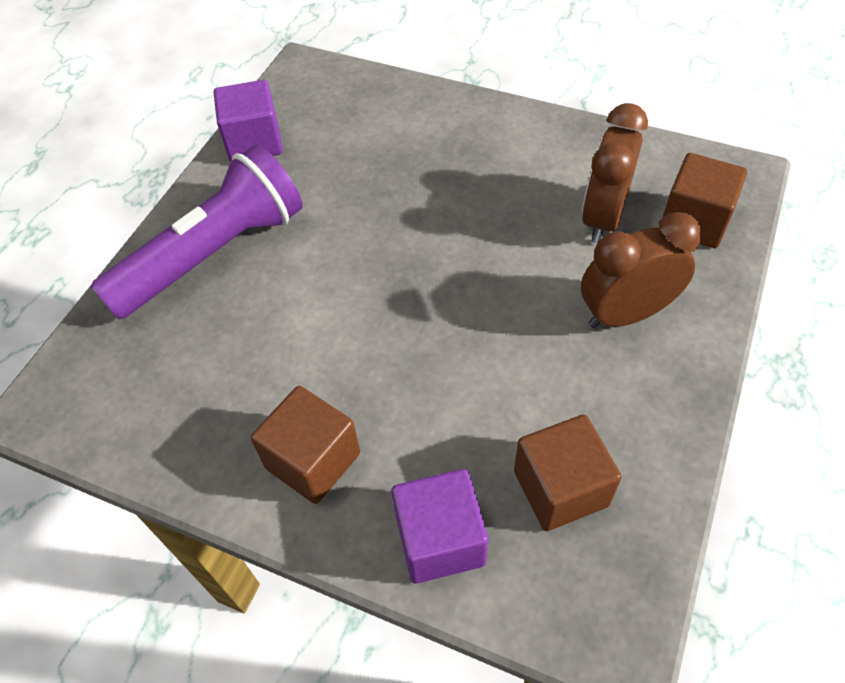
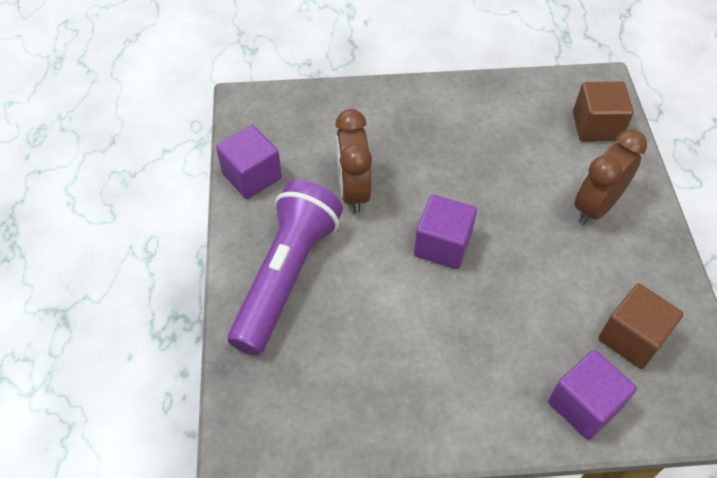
camera: 30 degrees left, 0 degrees up
brown cube [251,386,360,504] -> none
brown clock [582,103,648,243] -> brown clock moved to [335,109,372,214]
none -> purple cube [414,195,477,269]

